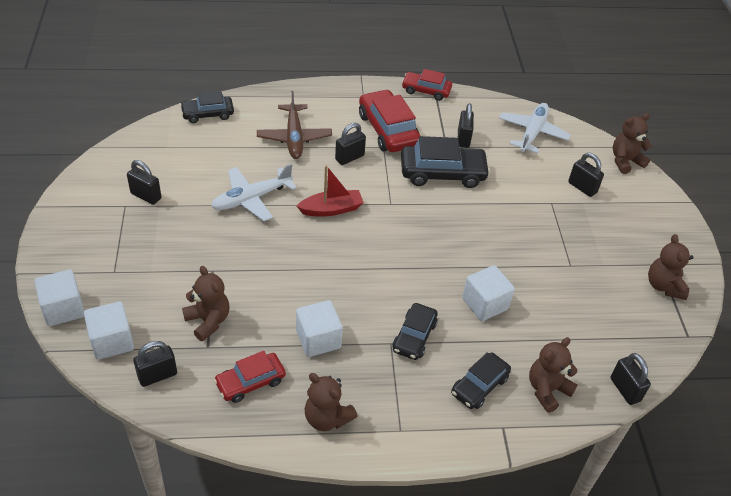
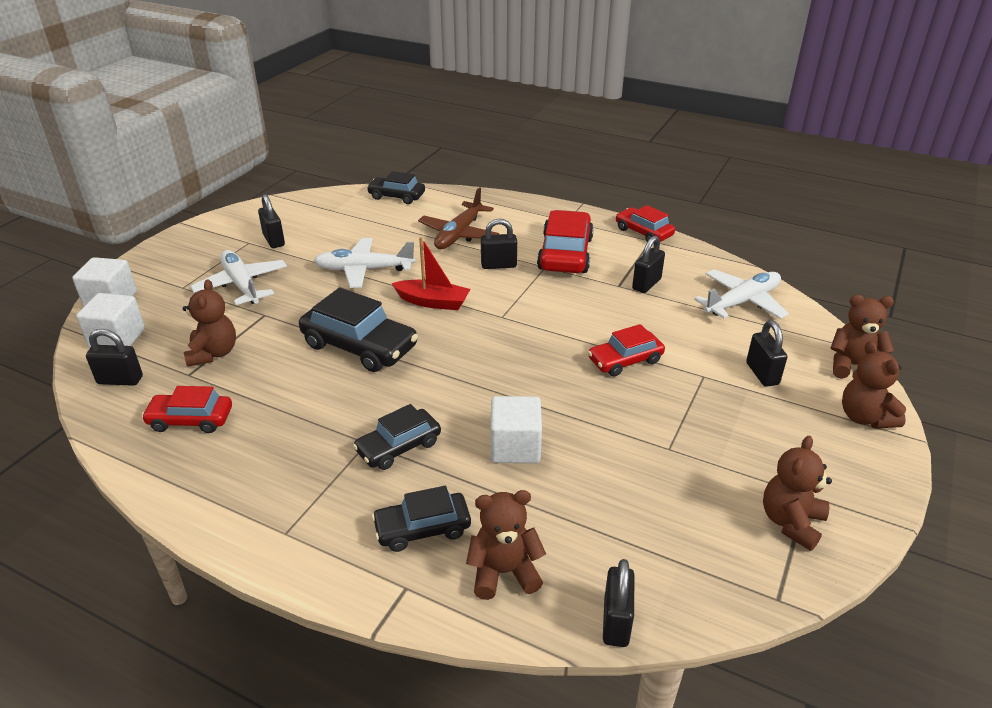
camera: 35 degrees right, 10 degrees down
white cube [296,300,343,357] -> none
brown teddy bear [305,373,358,431] -> brown teddy bear moved to [842,341,906,429]
black car [401,136,490,188] -> black car moved to [299,287,418,372]
none -> white plane [190,250,287,305]
none -> red car [588,324,665,376]

